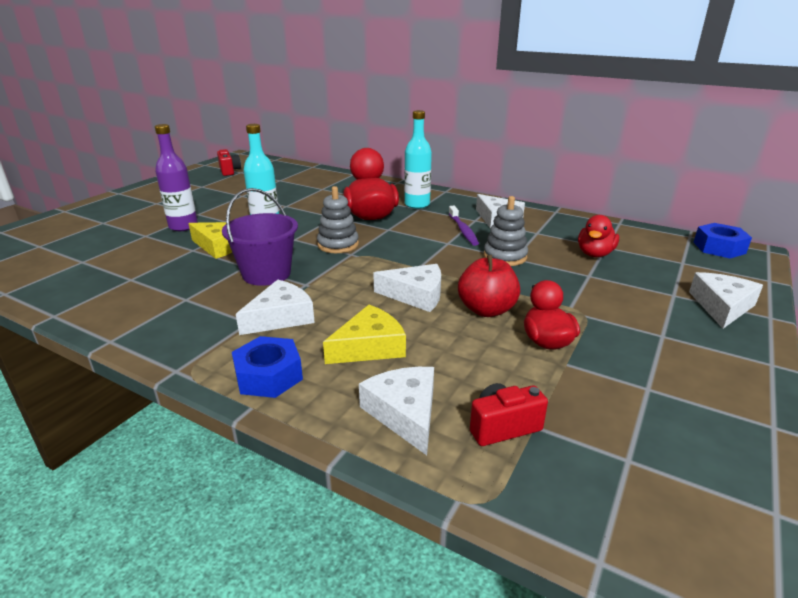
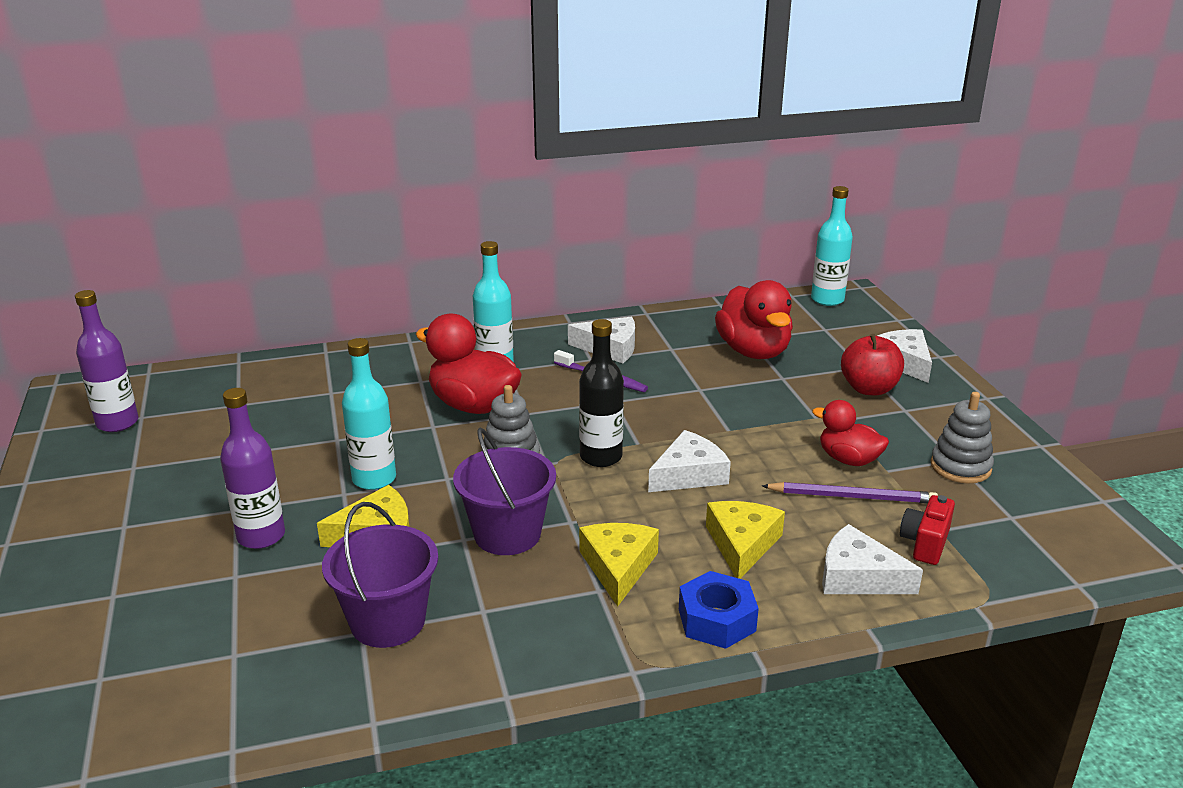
camera: 45 degrees left, 0 degrees up
red camera [217,149,241,176] -> purple bottle [75,290,138,432]
white cheese [236,280,315,335] -> yellow cheese [579,523,659,607]
red apple [458,255,520,317] -> red apple moved to [841,334,904,395]
grey stacking toy [484,196,528,266] -> grey stacking toy moved to [931,392,994,483]
red duck [578,215,619,257] -> red duck [715,280,793,359], size x1.64
blue nut [693,223,752,258] -> turquoise bottle [811,186,853,306]
none -> purple bucket [322,502,438,648]
none -> black bottle [579,319,624,467]
none -> purple pencil [762,482,938,504]

